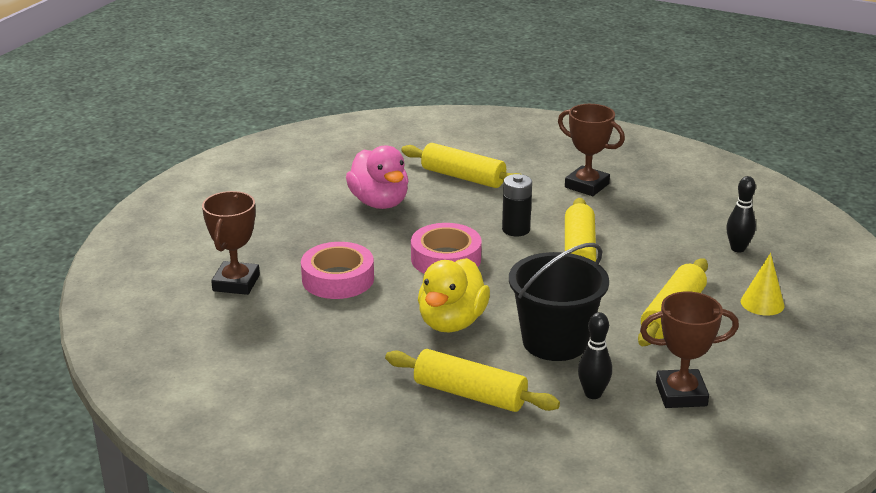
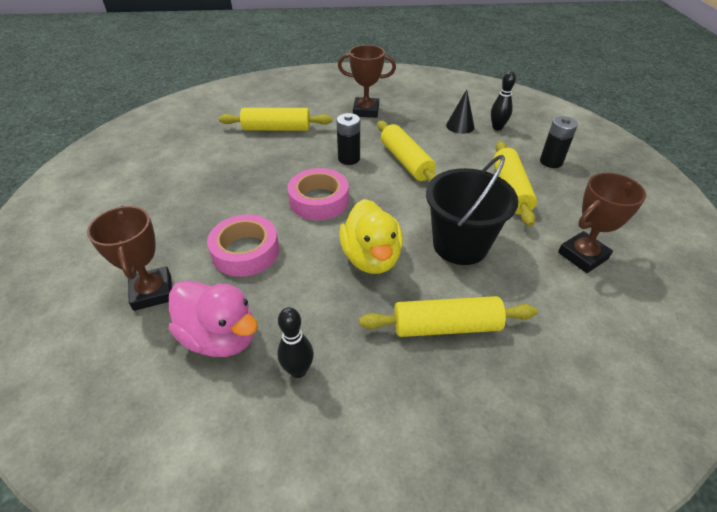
camera: 30 degrees left, 15 degrees up
pink duck [346,145,408,209] -> pink duck moved to [169,280,258,357]
black bowling pin [578,312,612,399] -> black bowling pin moved to [277,307,314,378]
yellow cone [741,253,785,316] -> black battery [540,116,578,168]
none -> black cone [446,90,475,134]

